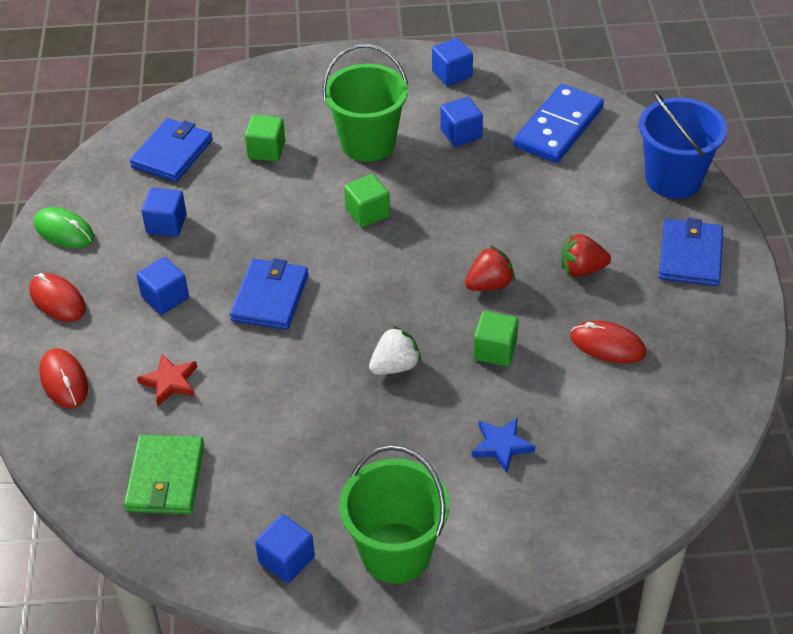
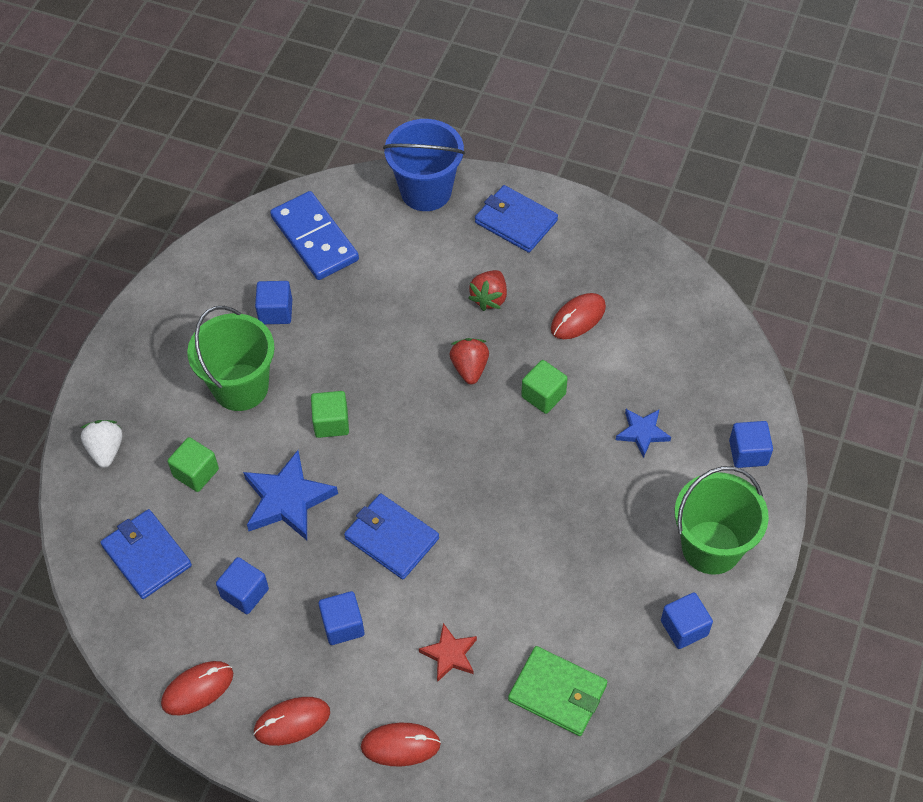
camera: 65 degrees left, 10 degrees up
green mouse [34,207,94,248] -> red mouse [161,661,233,715]
white strawberry [369,326,421,375] -> white strawberry moved to [81,420,122,468]
blue cube [432,38,473,86] -> blue cube moved to [729,421,773,468]
none -> blue star [243,450,338,540]

